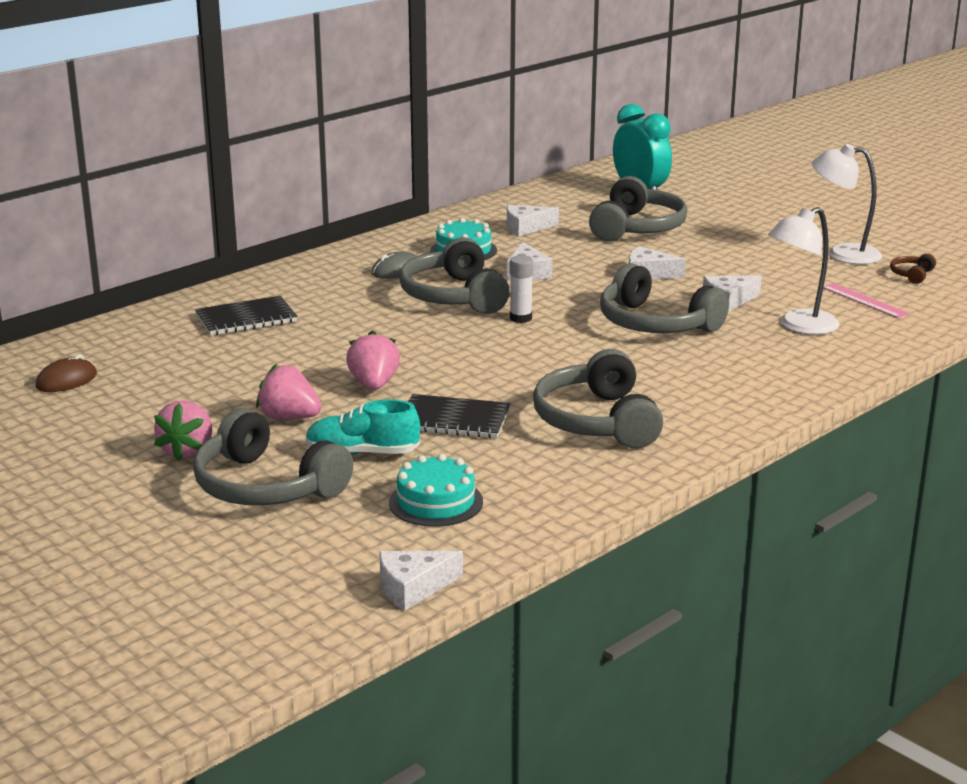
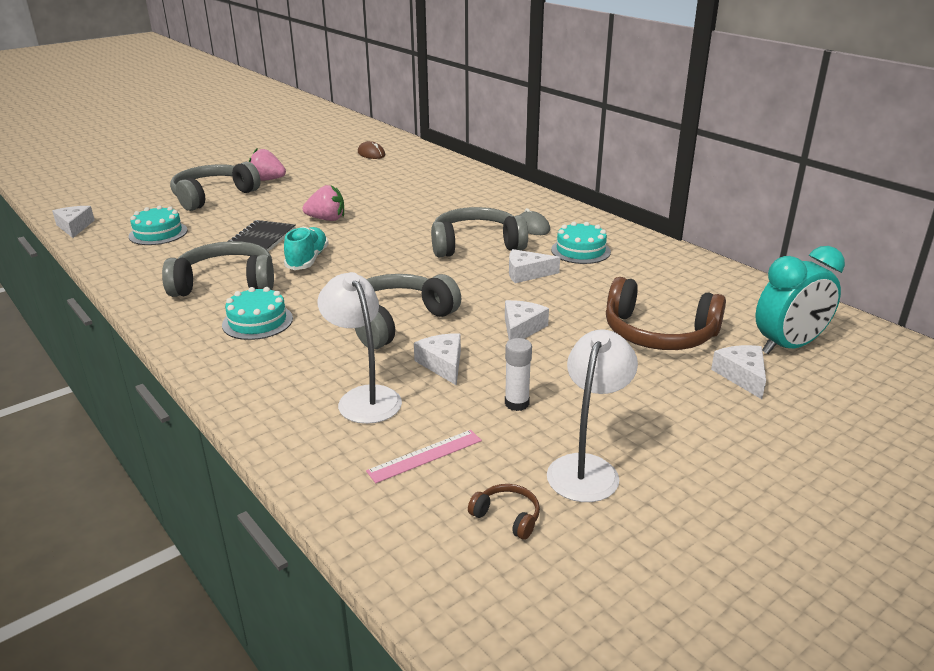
camera: 95 degrees right, 5 degrees up
black notebook [195,296,297,335] -> none
pink strawberry [256,364,322,419] -> none
turquoise shoe [306,399,420,455] -> turquoise shoe moved to [284,227,329,270]
white cheese [507,205,559,236] -> white cheese moved to [711,345,766,399]
white glue stick [510,255,533,323] -> white glue stick moved to [505,338,532,411]
grey headphones [589,176,687,241] -> brown headphones [606,277,726,350]
none -> turquoise cake [222,287,293,340]

